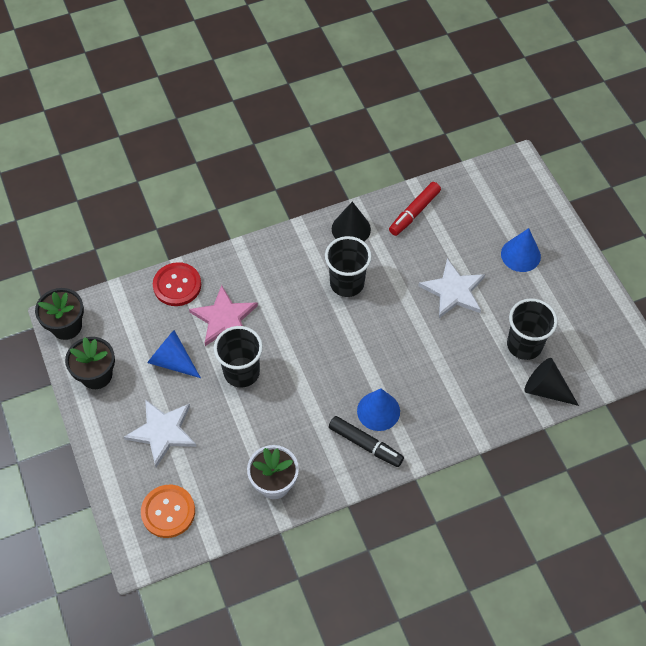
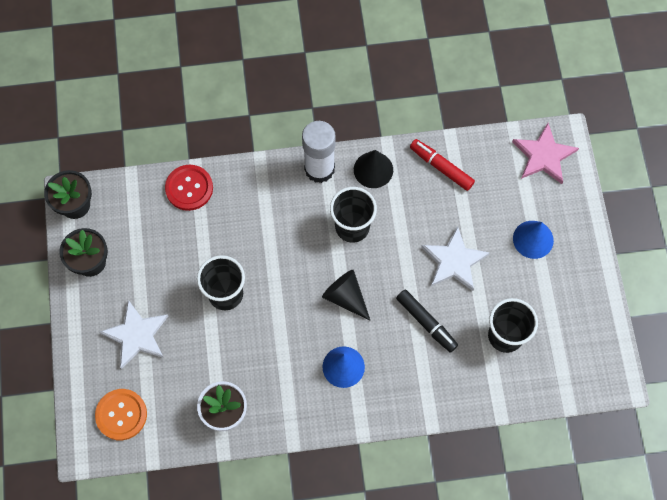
camera: 15 degrees right, 10 degrees up
blue cone [147,330,201,378] -> none
pink star [189,285,258,346] -> pink star moved to [512,123,579,184]
black marker [329,416,404,467] -> black marker moved to [396,289,458,353]
red marker [389,182,441,236] -> red marker turned 75 degrees clockwise [410,139,475,191]
black cone [525,358,579,406] -> black cone moved to [322,270,370,320]
none -> white glue stick [302,121,336,183]

